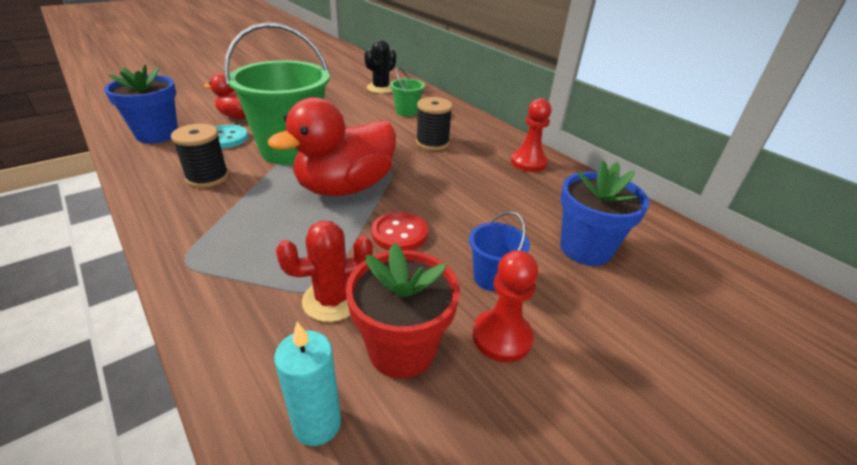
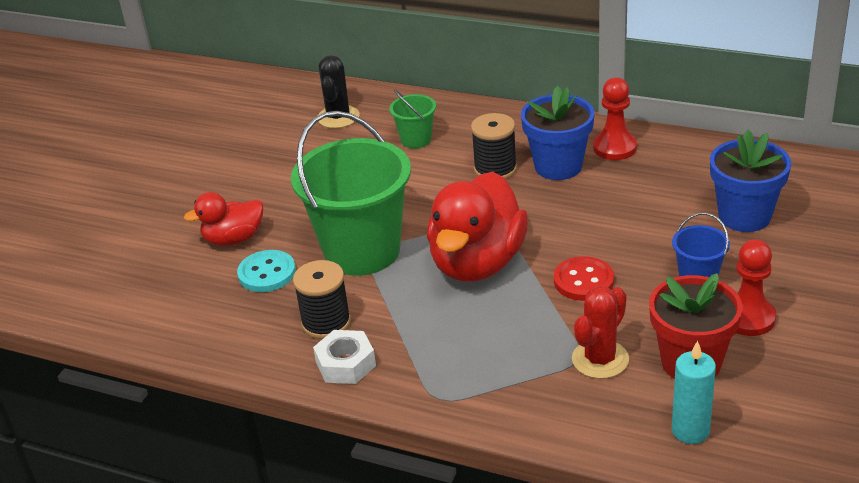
camera: 25 degrees left, 0 degrees up
blue flower pot [104,64,178,143] -> blue flower pot moved to [521,86,595,180]
none -> white nut [313,330,376,384]

